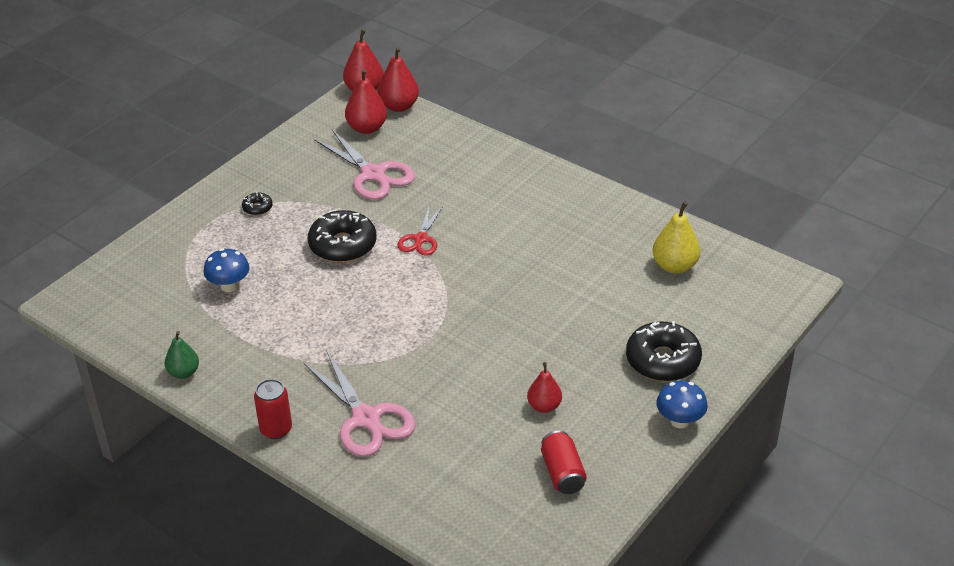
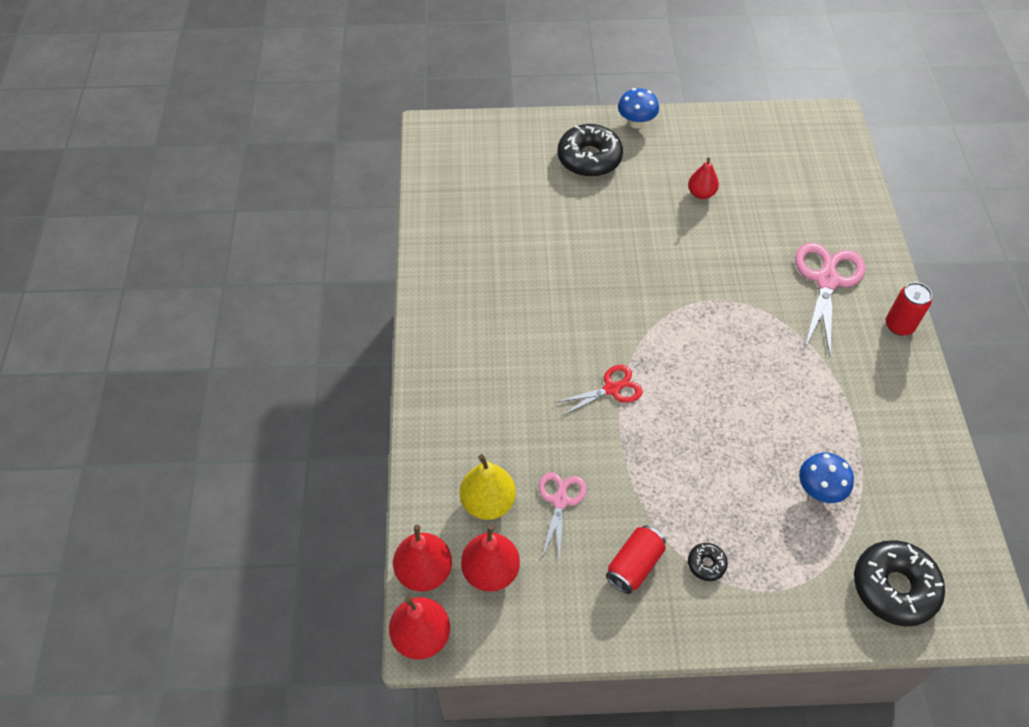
camera: 130 degrees left, 15 degrees up
green pear [165,331,199,379] -> none
black donut [308,210,376,263] -> black donut moved to [854,540,945,627]
pink scissors [314,130,415,200] -> pink scissors [539,472,586,562], size x0.59
red can [541,430,587,494] -> red can moved to [606,525,666,594]
yellow pear [652,202,700,274] -> yellow pear moved to [460,454,516,520]

